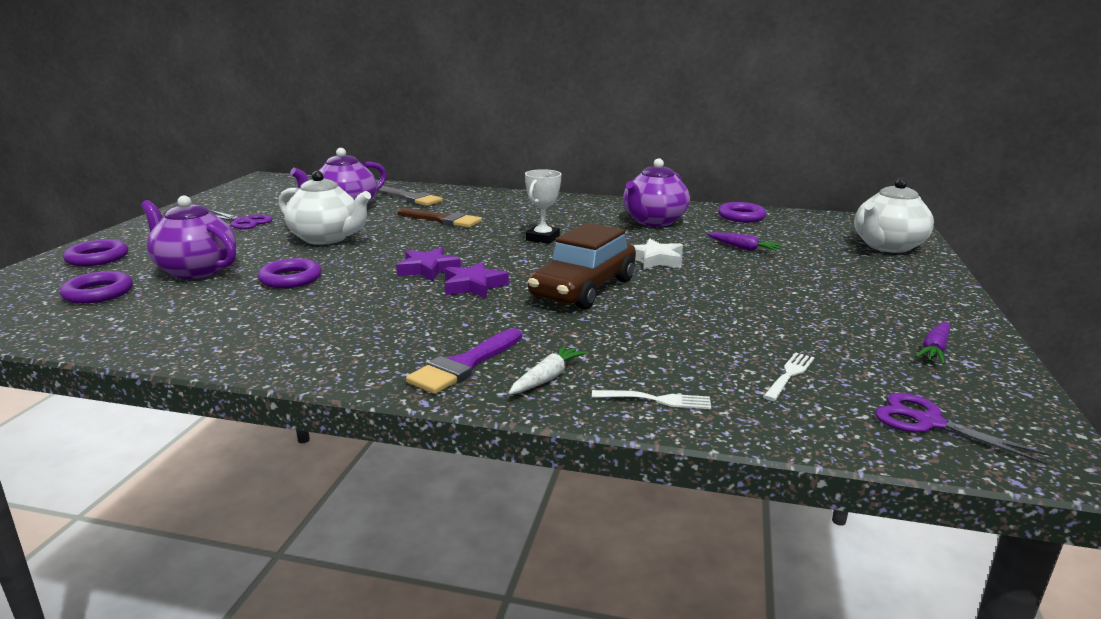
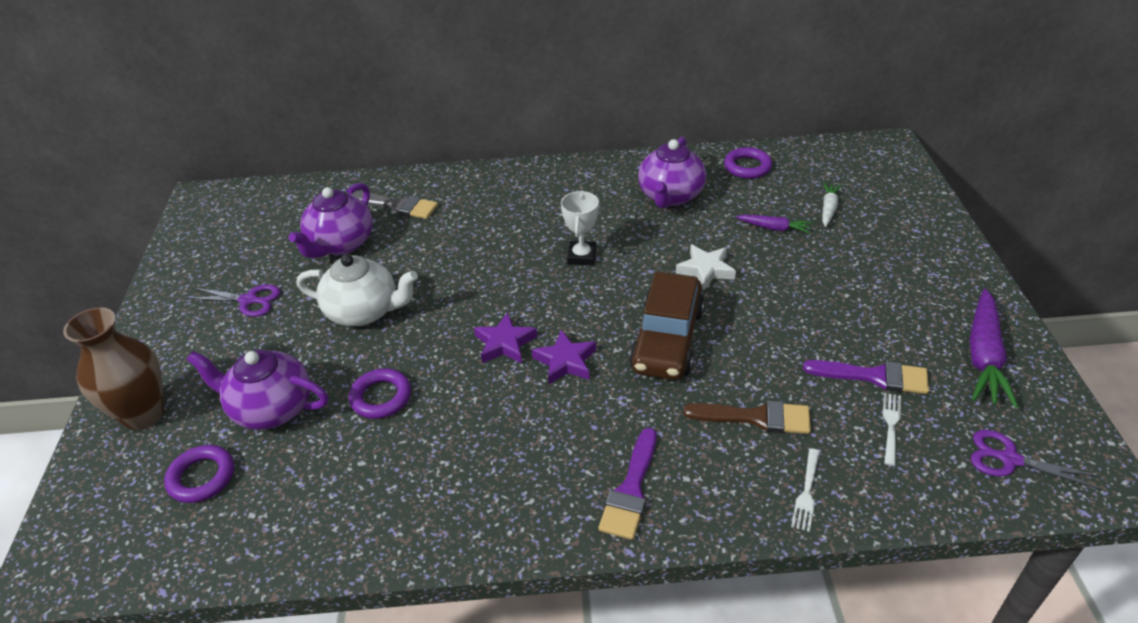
camera: 15 degrees left, 20 degrees up
purple ring [63,239,128,266] -> brown vase [63,307,164,430]
brown brush [397,208,482,228] -> brown brush moved to [683,401,811,434]
white carrot [508,345,587,395] -> white carrot moved to [822,183,841,227]
white fork [592,390,711,409] -> white fork turned 120 degrees clockwise [791,448,820,532]
white teapot [854,178,934,253] -> none
purple carrot [915,321,950,364] -> purple carrot [970,288,1018,408], size x1.85
none -> purple brush [803,360,929,394]

